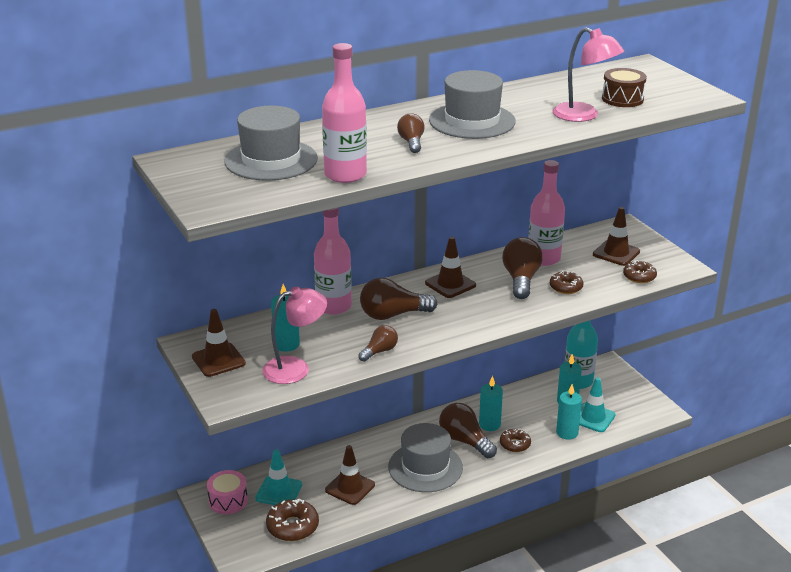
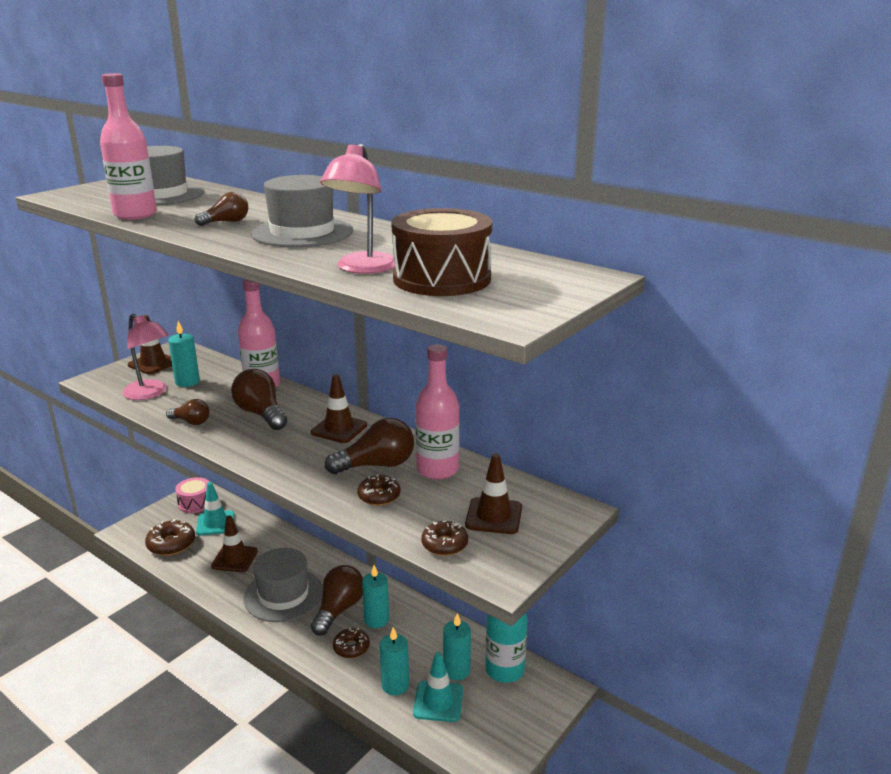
camera: 65 degrees right, 5 degrees down
brown drum [602,68,647,107] -> brown drum [391,208,492,296], size x1.64

